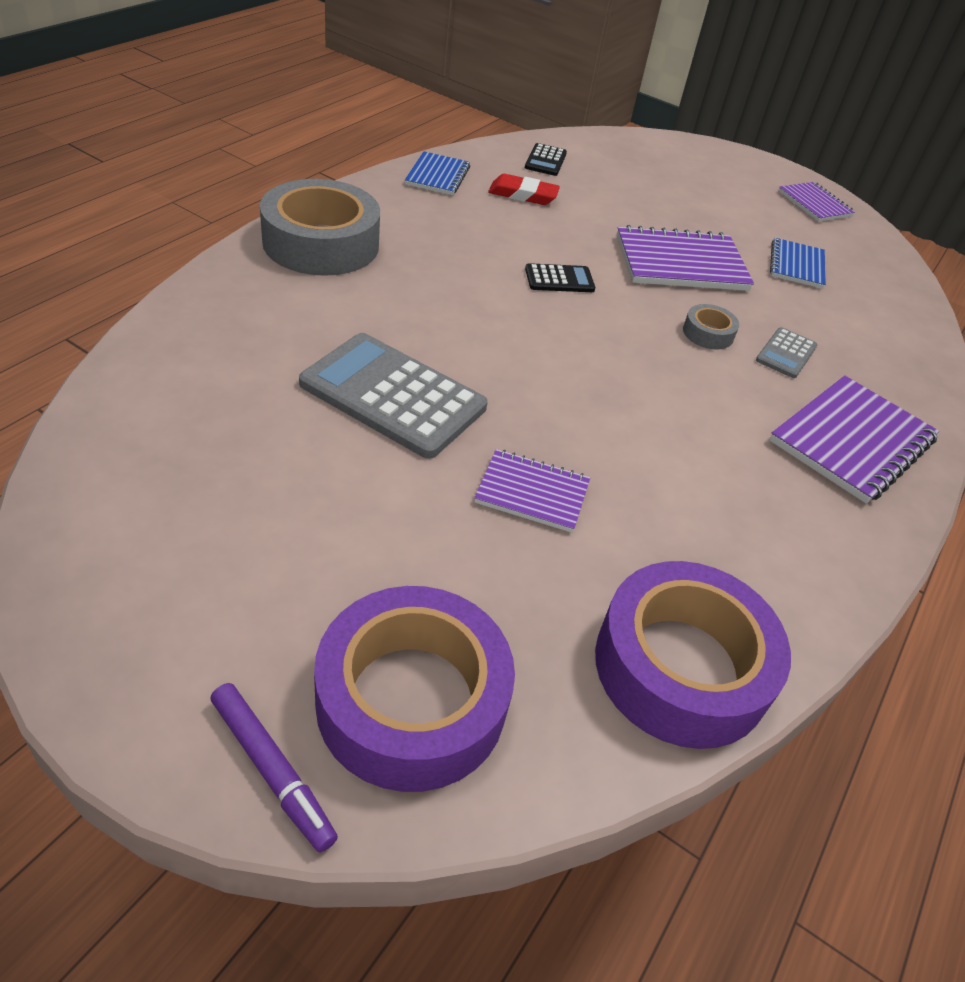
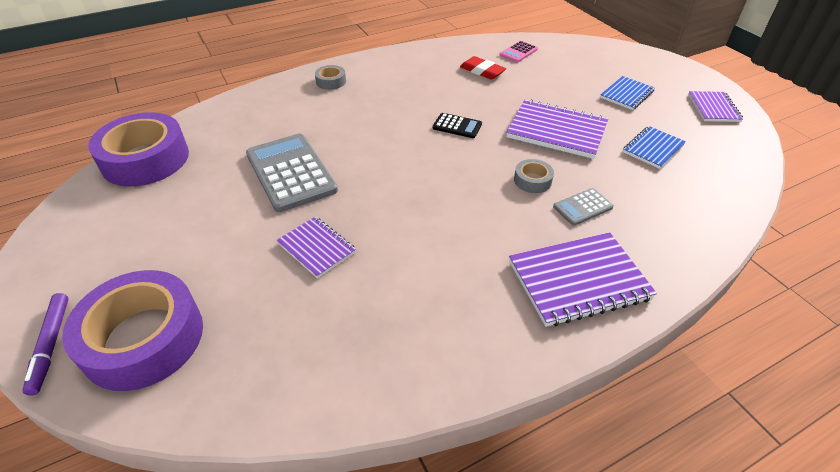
camera: 35 degrees right, 0 degrees up
grey tape [260,179,380,276] -> grey tape [315,65,346,90], size x0.43
blue notebook [405,151,470,195] -> blue notebook moved to [600,76,655,110]
black calculator [525,143,567,176] -> pink calculator [499,41,538,63]
purple tape [595,561,791,749] -> purple tape moved to [88,112,189,186]

